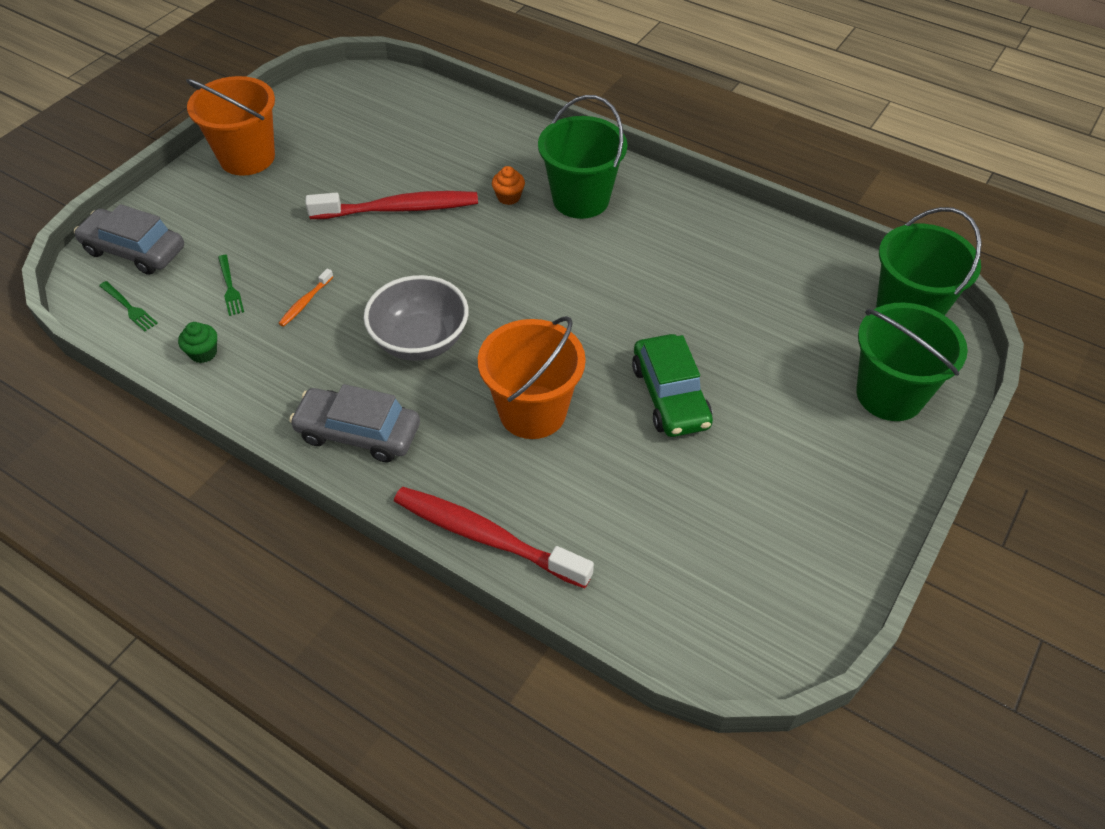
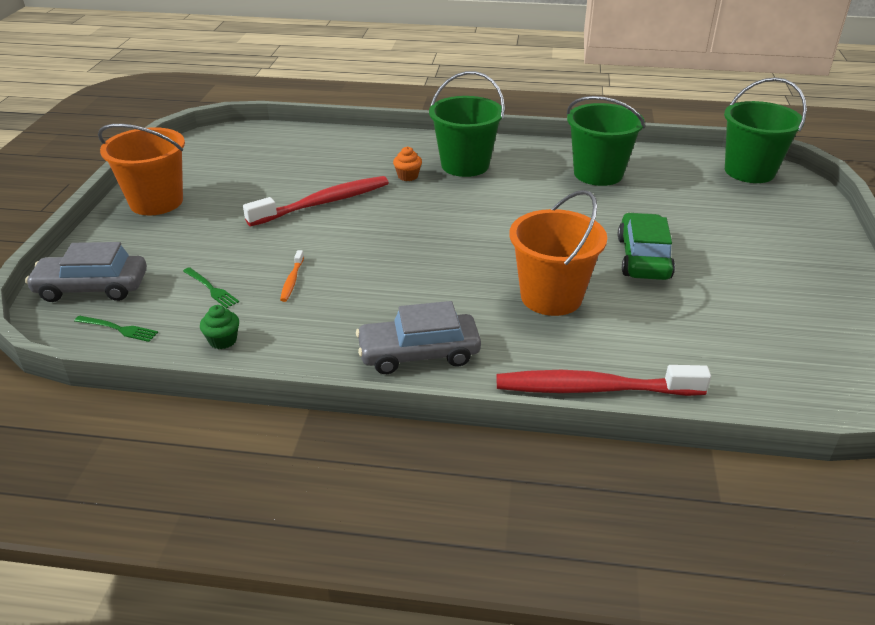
camera: 25 degrees left, 15 degrees down
grey bowl [364,275,469,361] -> none
green car [632,334,713,437] -> green car turned 135 degrees counterclockwise [618,213,675,280]
green bucket [856,303,968,421] -> green bucket moved to [567,96,645,186]

